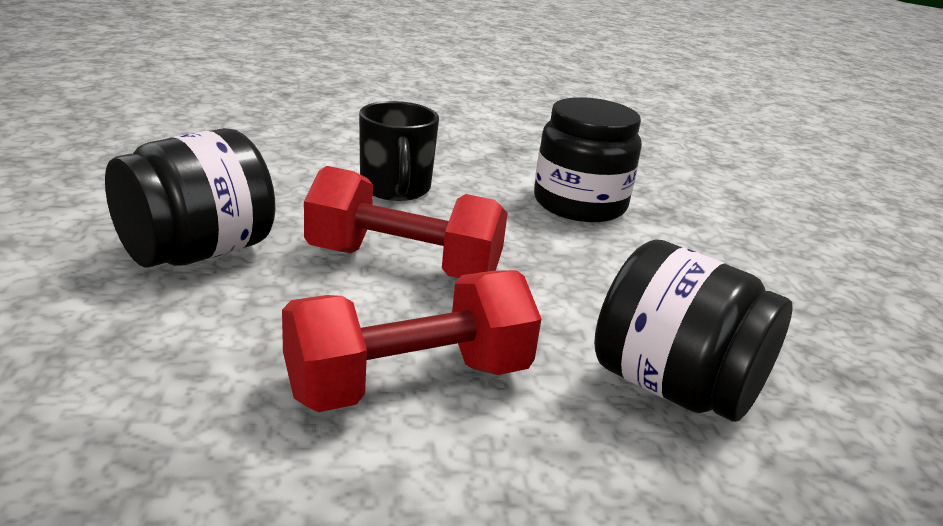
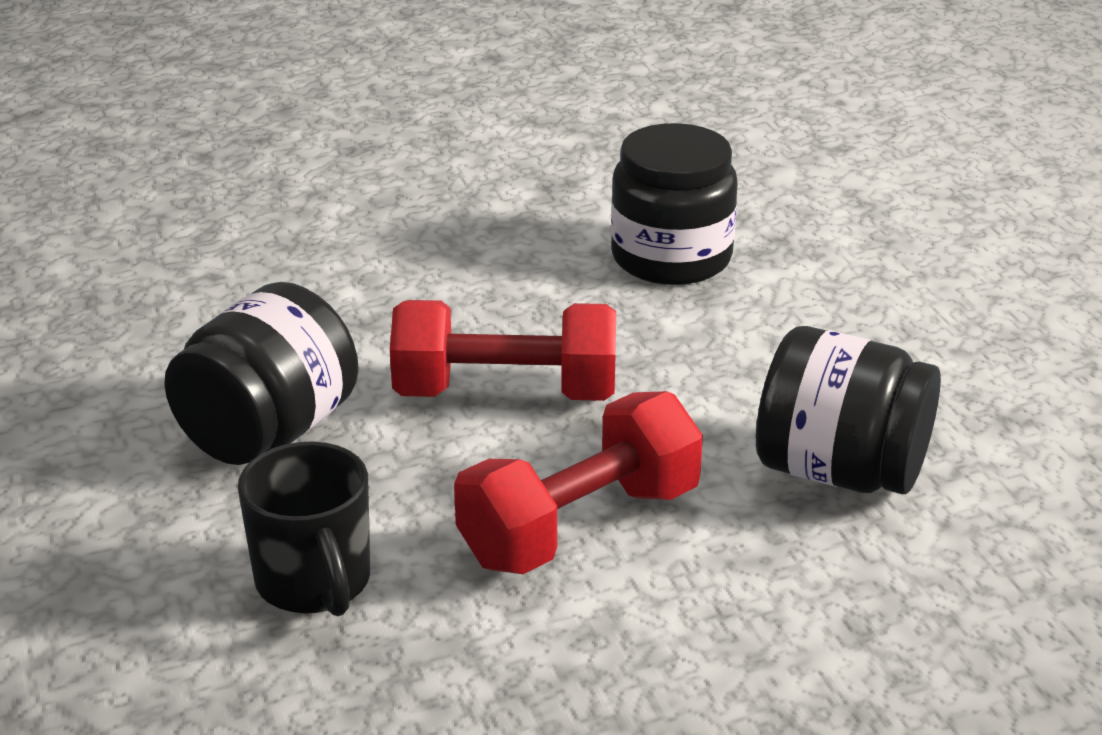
camera: 10 degrees left, 5 degrees up
black mug [359,101,439,201] -> black mug moved to [238,441,370,616]

